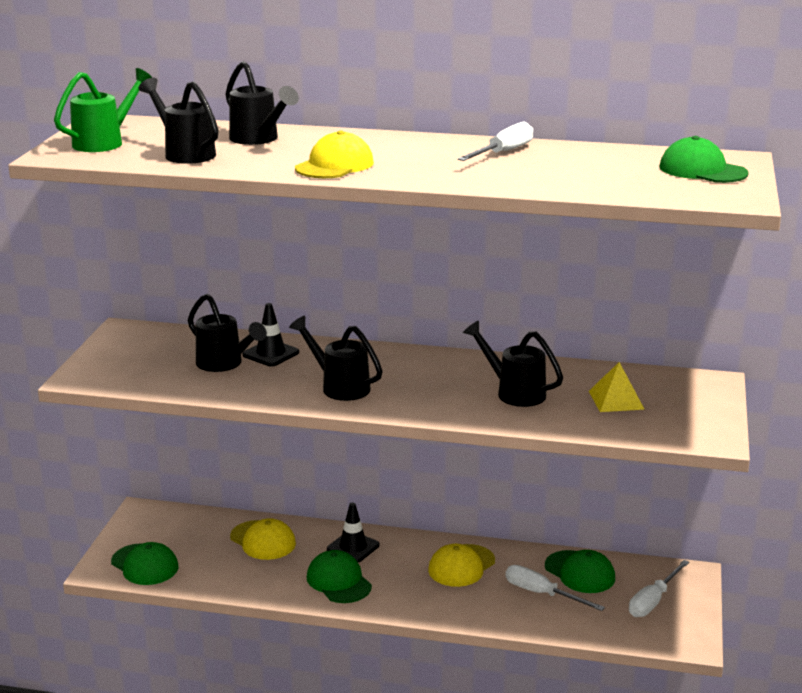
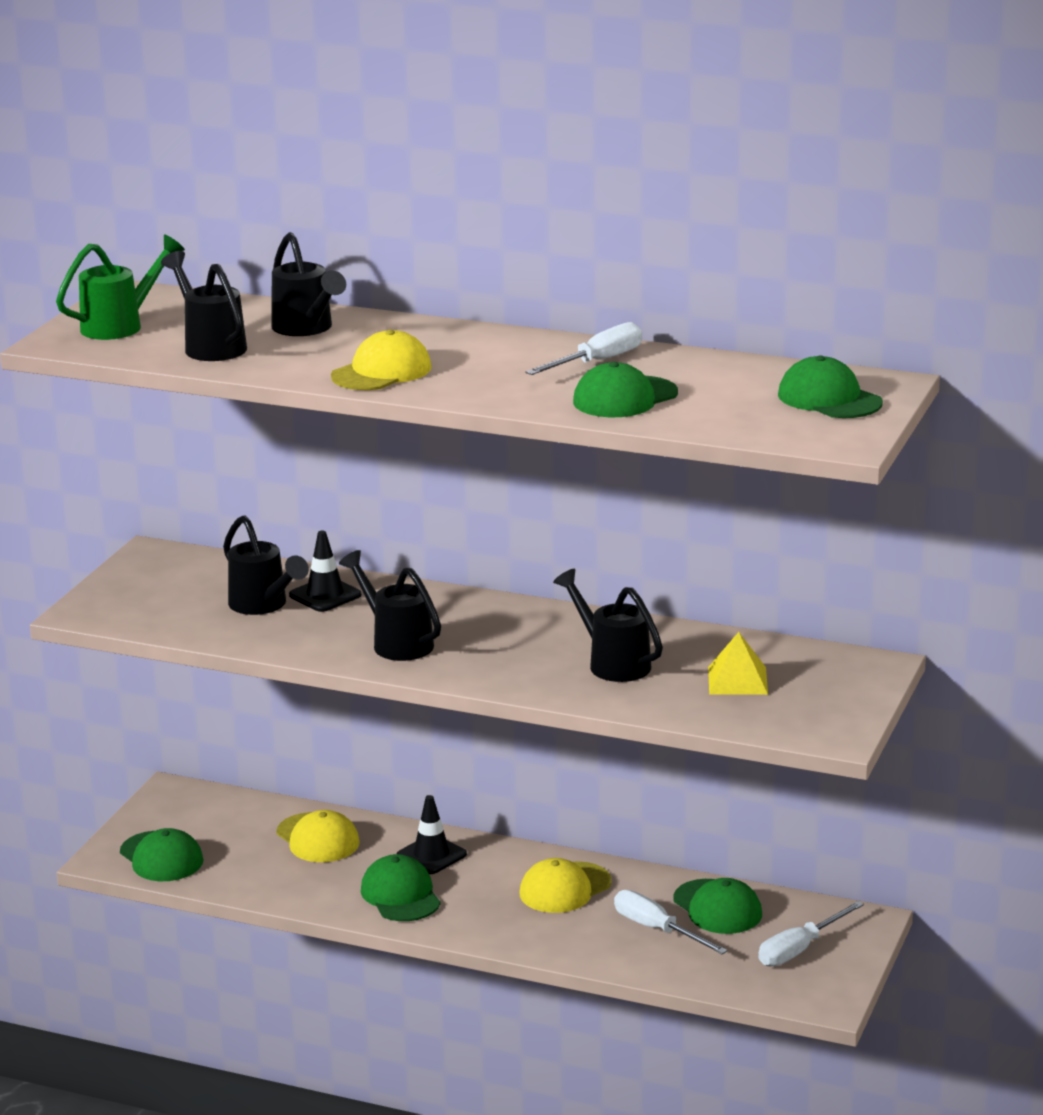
camera: 10 degrees right, 0 degrees up
none -> green cap [573,362,678,417]

